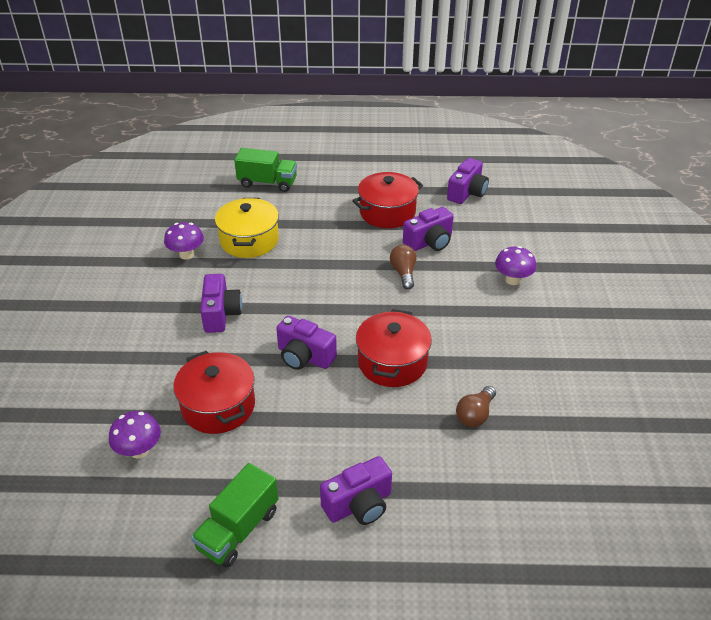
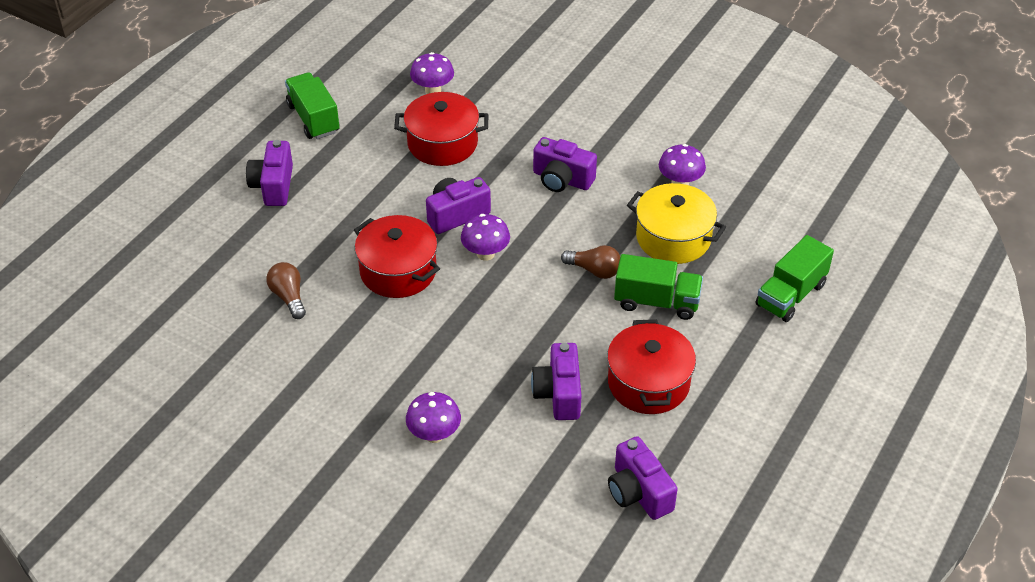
camera: 120 degrees right, 5 degrees up
brown light bulb [390,245,416,290] -> brown light bulb moved to [561,245,620,279]
none -> purple mushroom [461,214,510,261]
none -> green truck [614,254,703,320]

